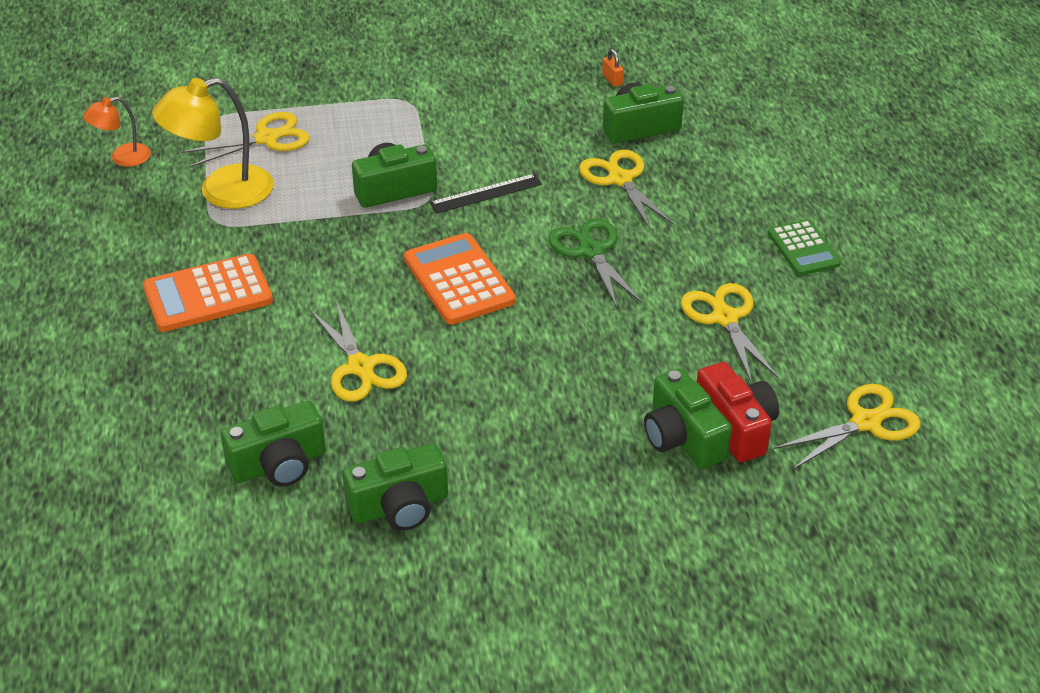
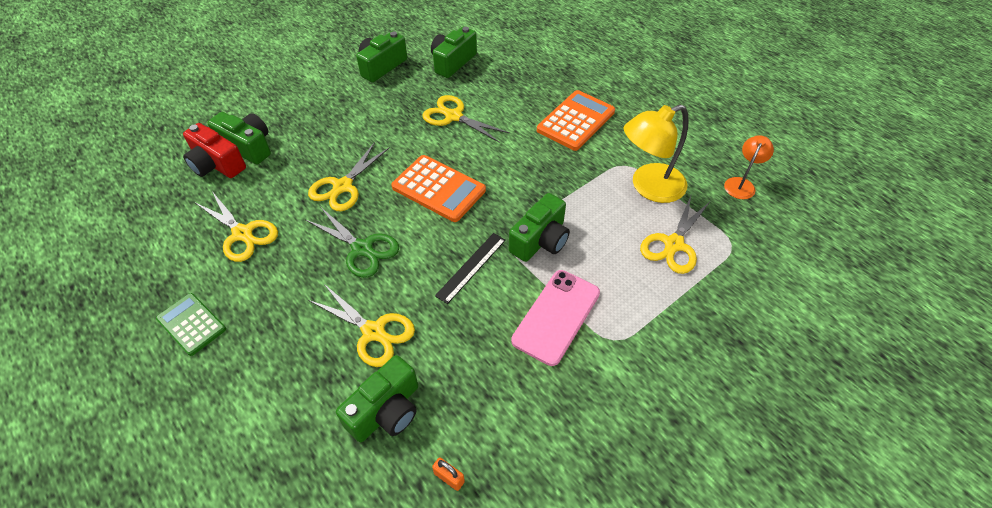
camera: 150 degrees right, 10 degrees up
yellow lamp [152,78,274,209] -> yellow lamp turned 150 degrees counterclockwise [624,104,689,203]
yellow scissors [774,384,921,470] -> yellow scissors moved to [308,142,390,211]
none -> pink phone [511,270,600,366]

